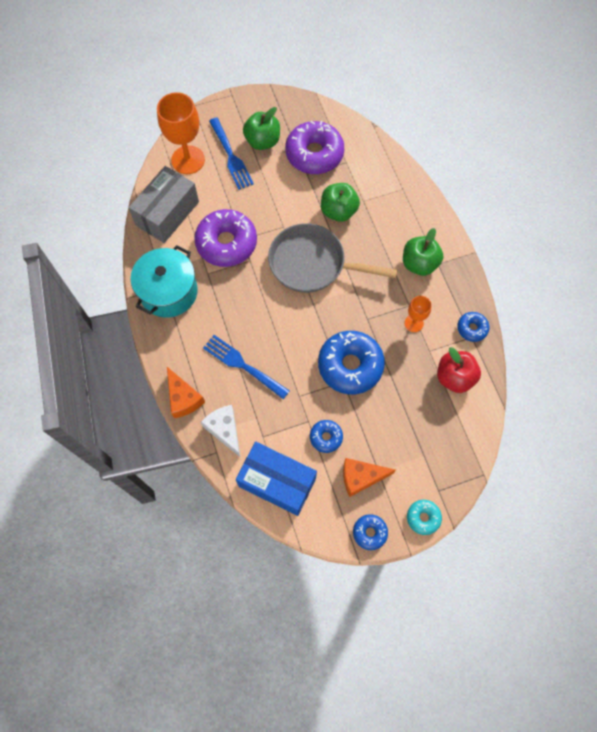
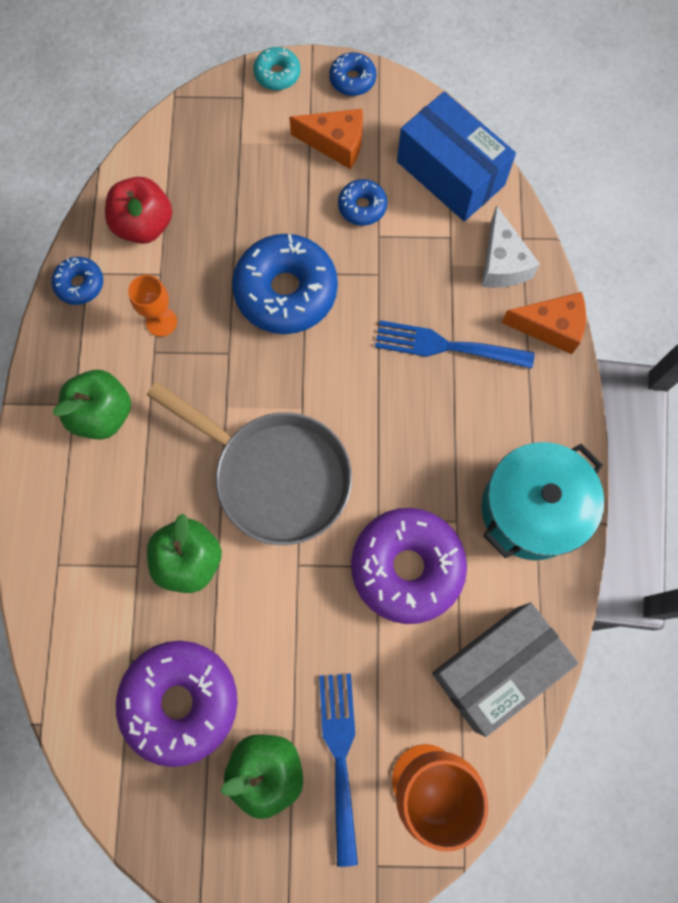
camera: 160 degrees left, 5 degrees up
orange cheese [167,367,205,418] -> orange cheese turned 105 degrees clockwise [501,292,586,354]
blue fork [203,335,290,399] -> blue fork turned 135 degrees clockwise [375,320,535,369]

